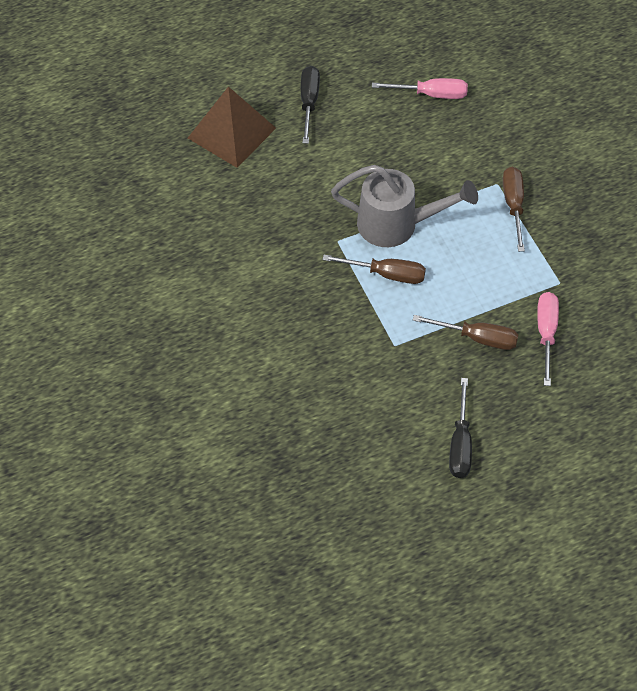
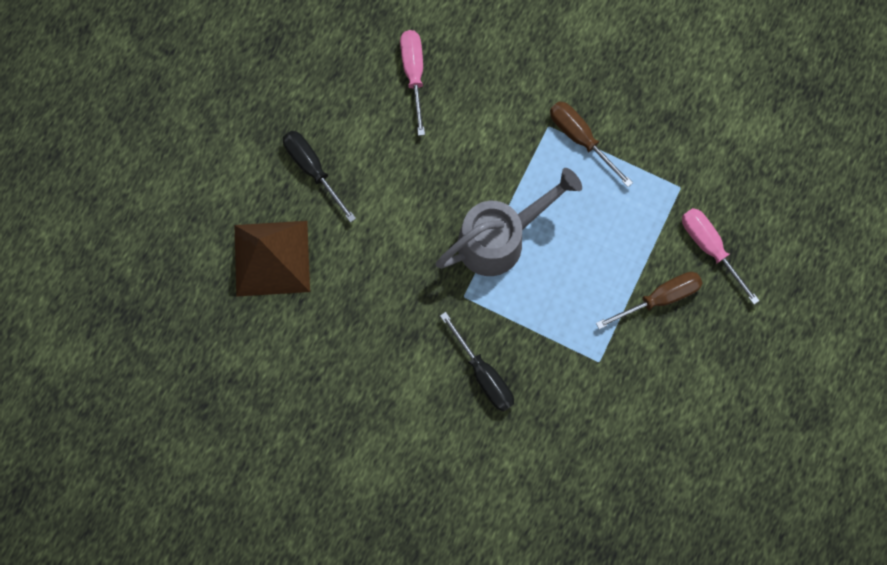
camera: 40 degrees left, 20 degrees up
brown screwdriver [322,255,426,284] -> none
pink screwdriver [372,78,468,99] -> pink screwdriver turned 60 degrees counterclockwise [400,30,425,136]
black screwdriver [449,378,472,478] -> black screwdriver moved to [440,312,514,412]

